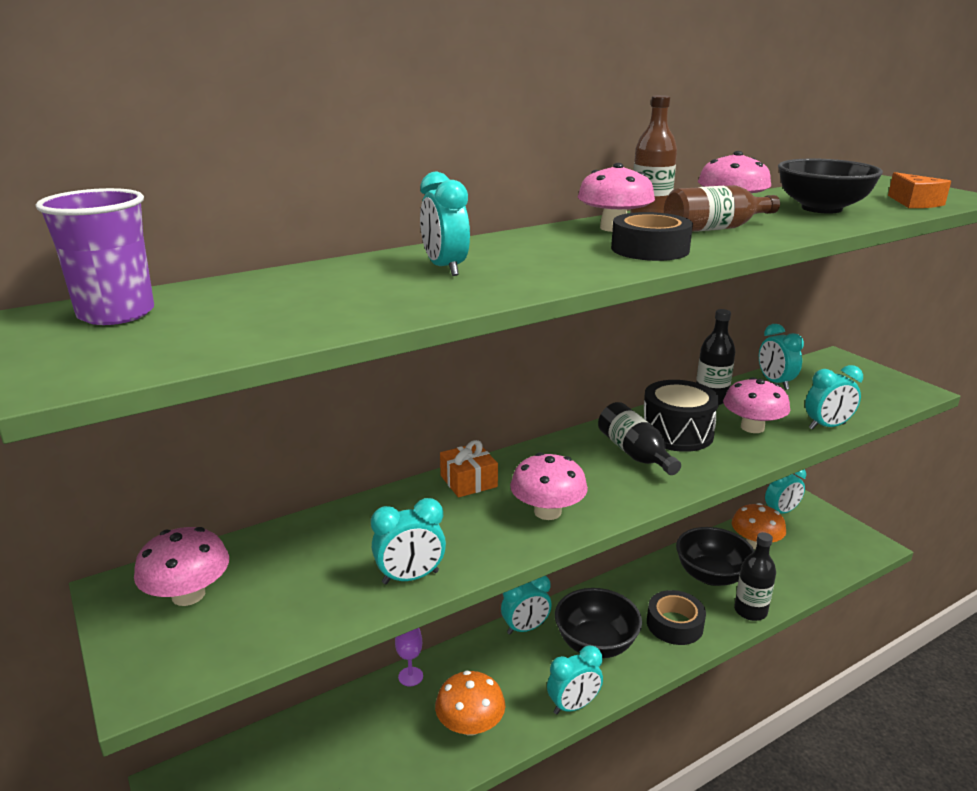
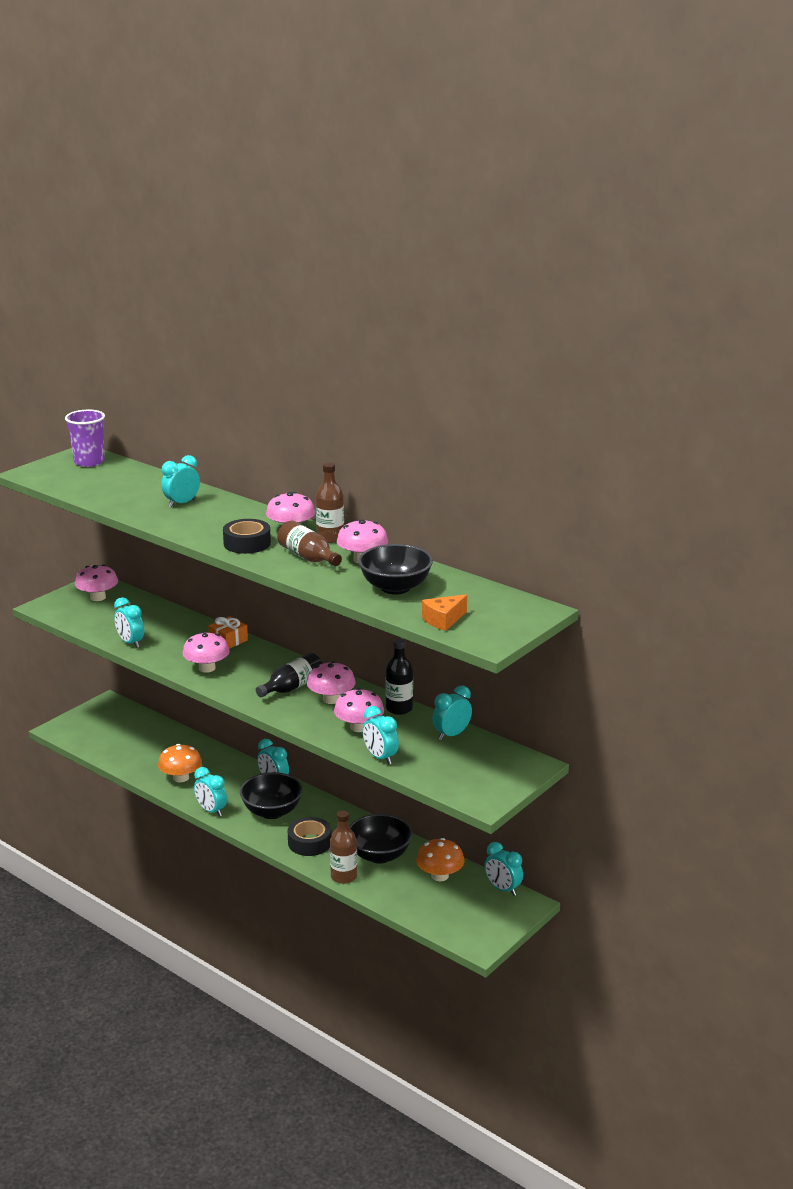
camera: 70 degrees right, 0 degrees up
purple goblet [395,628,423,686] -> none
black drum [644,380,719,452] -> pink mushroom [307,661,356,704]
black bottle [734,532,776,621] -> brown bottle [330,811,357,884]

